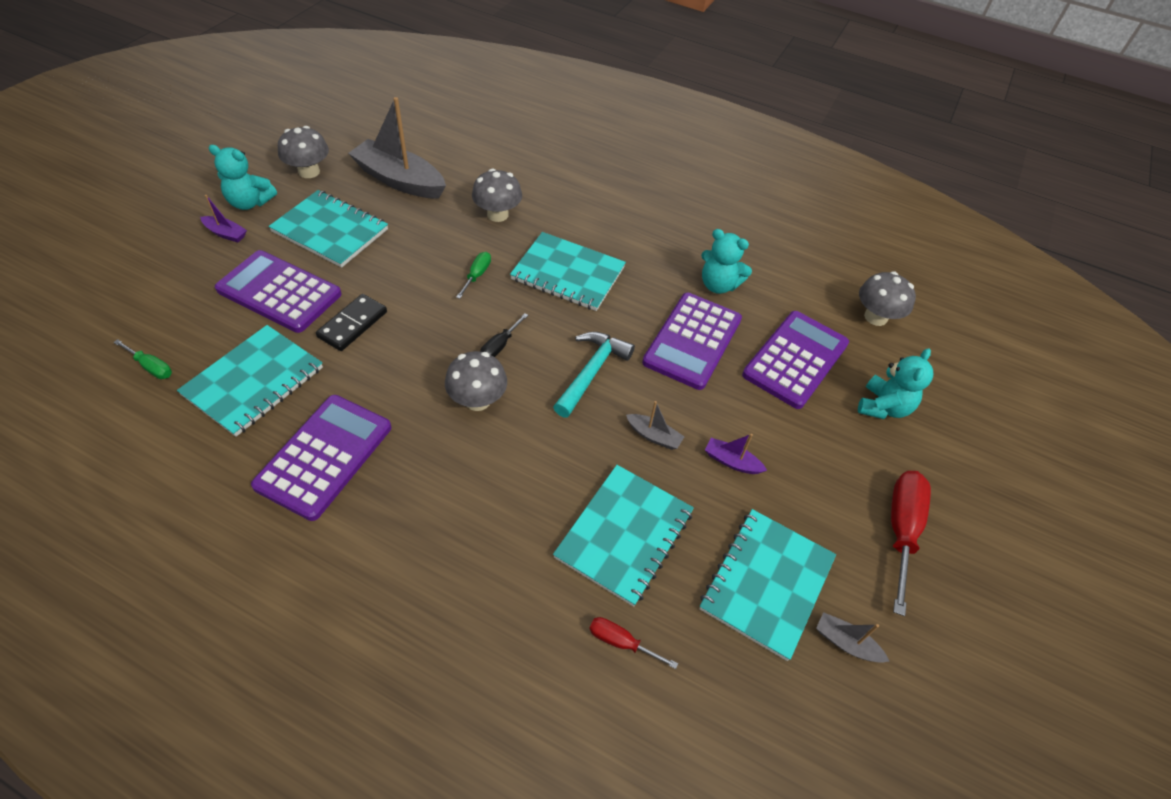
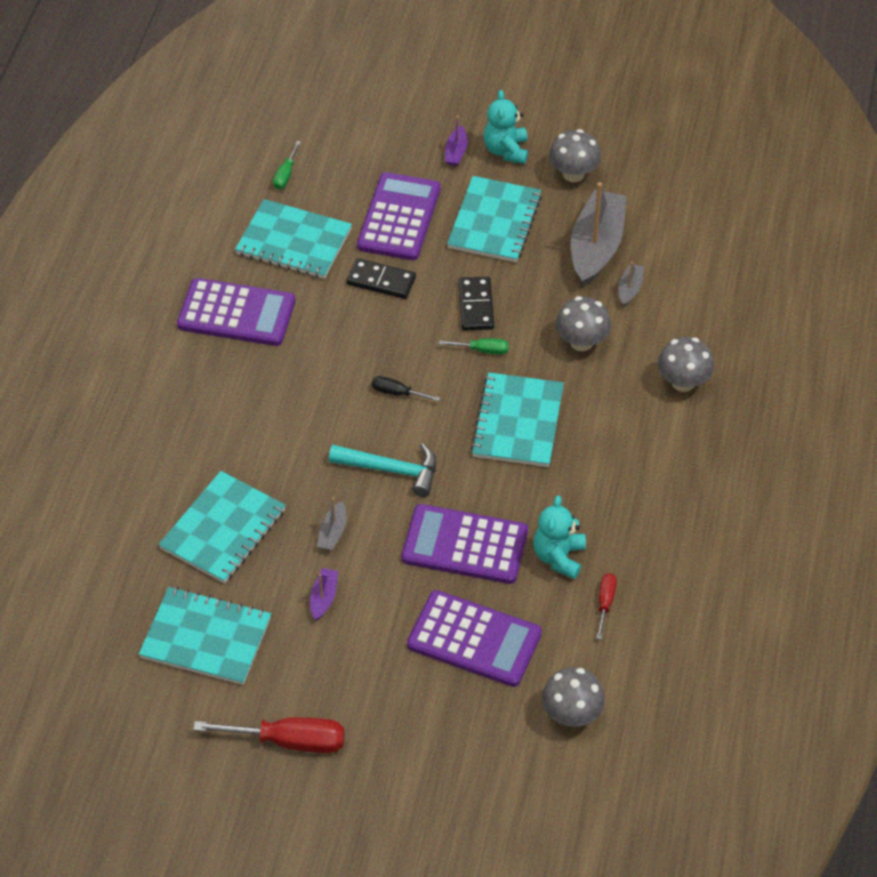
camera: 80 degrees right, 0 degrees up
grey mushroom [445,351,507,411] -> grey mushroom moved to [658,337,714,392]
turquoise notebook [553,465,694,607] -> turquoise notebook turned 75 degrees counterclockwise [158,471,286,584]
red screwdriver [589,617,678,669] -> red screwdriver moved to [596,573,617,639]
grey boat [816,612,889,663] -> grey boat moved to [618,262,644,307]
turquoise teddy bear [858,348,933,419] -> none
none -> black domino [458,277,494,331]

